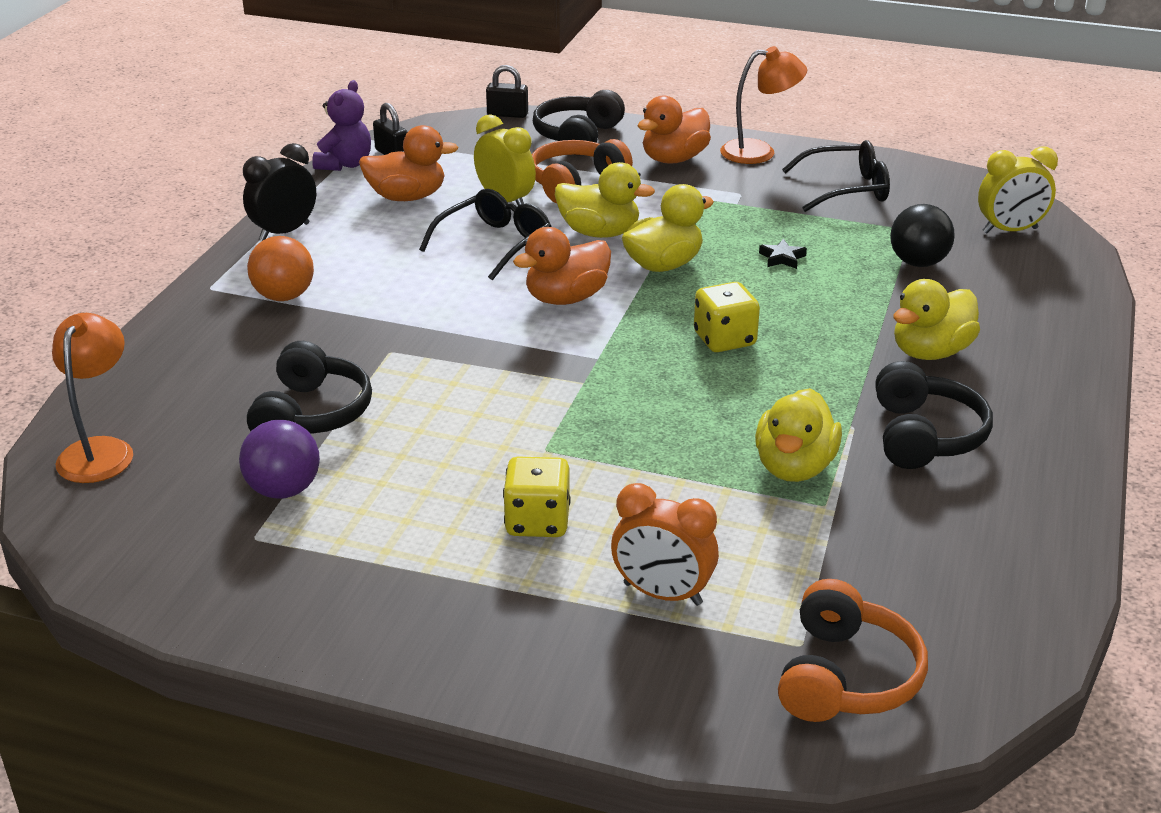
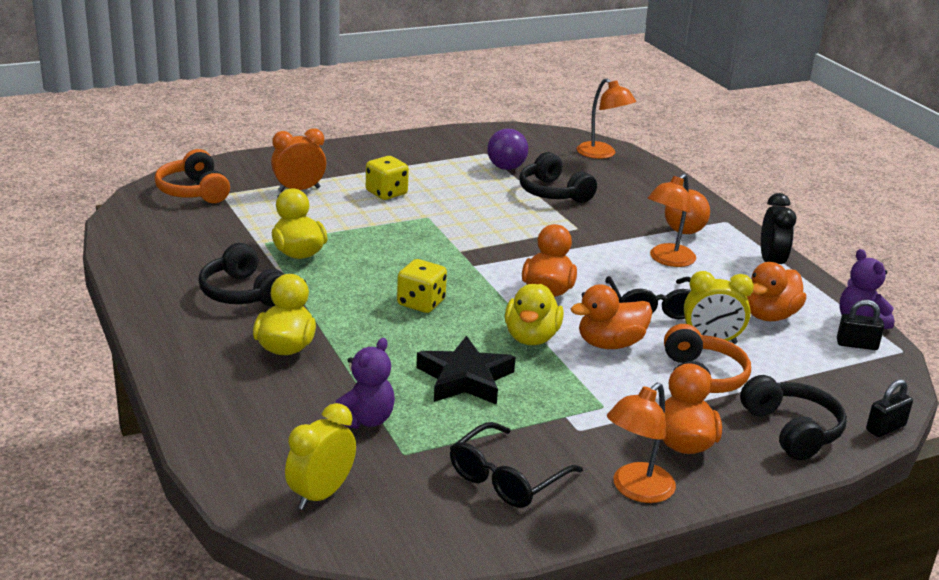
camera: 135 degrees right, 5 degrees down
yellow duck [555,162,655,238] -> orange duck [570,284,653,349]
black star [759,239,807,269] -> black star [416,336,516,405], size x2.32
black ball [890,204,955,267] -> purple teddy bear [335,338,395,429]
none -> orange lamp [648,174,696,267]

